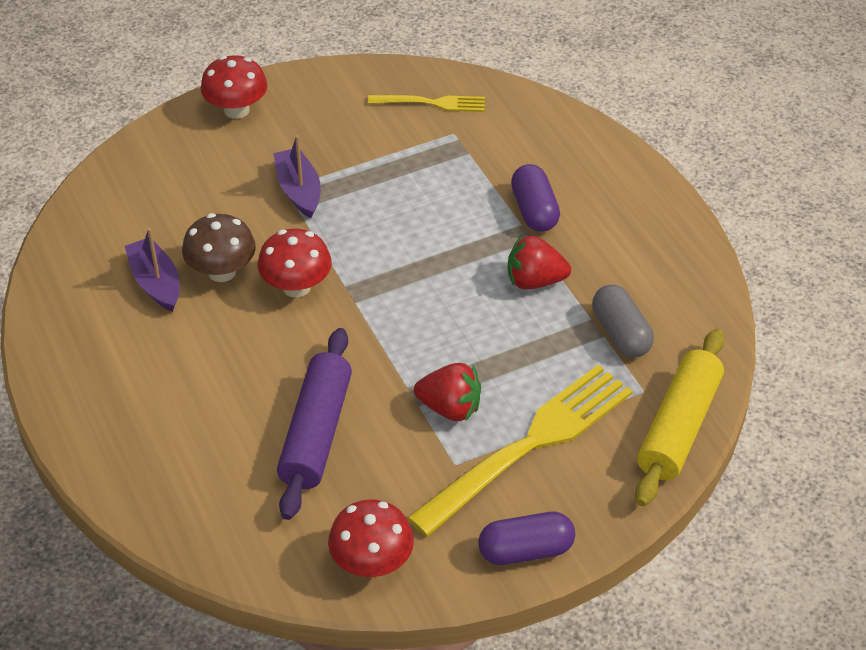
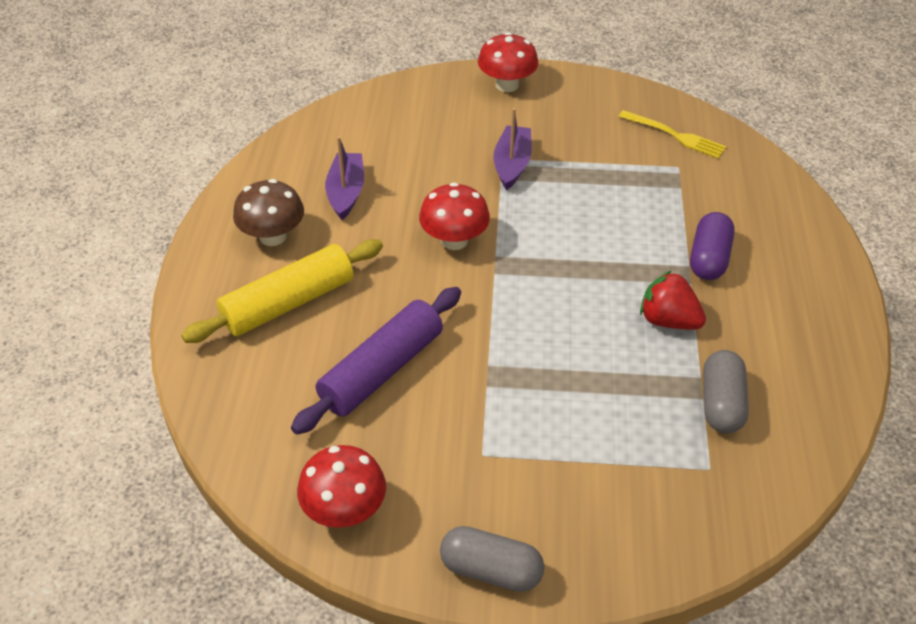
camera: 30 degrees right, 0 degrees up
brown mushroom [182,213,256,282] -> brown mushroom moved to [233,179,304,246]
yellow fork [407,365,633,537] -> none
red strawberry [414,363,481,422] -> none
purple capsule [478,512,575,565] -> grey capsule [440,526,544,592]
yellow rolling pin [635,329,725,506] -> yellow rolling pin moved to [181,239,383,343]

